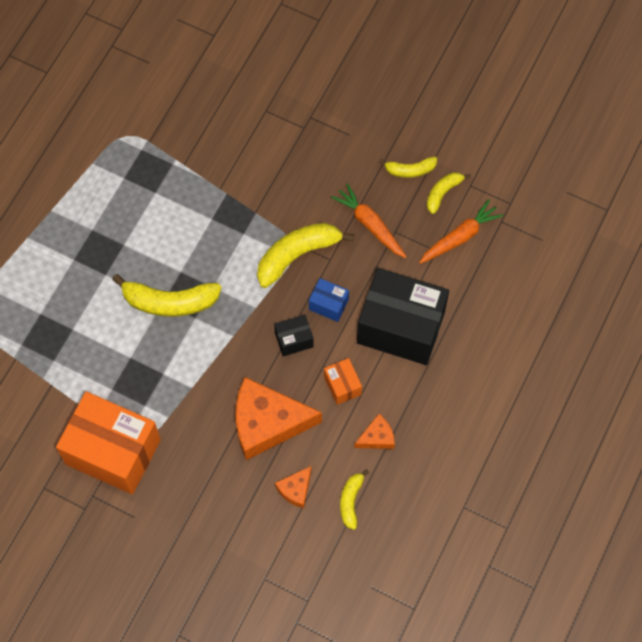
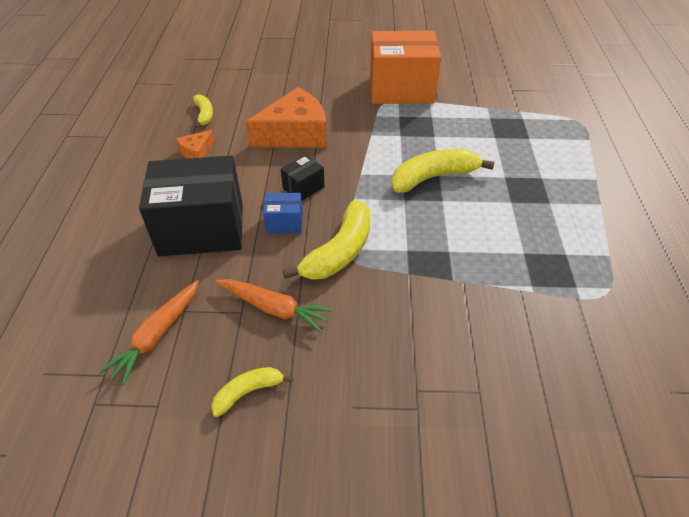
camera: 155 degrees right, 20 degrees down
orange cheese [275,466,312,508] -> none
orange box [324,358,362,405] -> none
yellow banana [427,172,471,214] -> none

